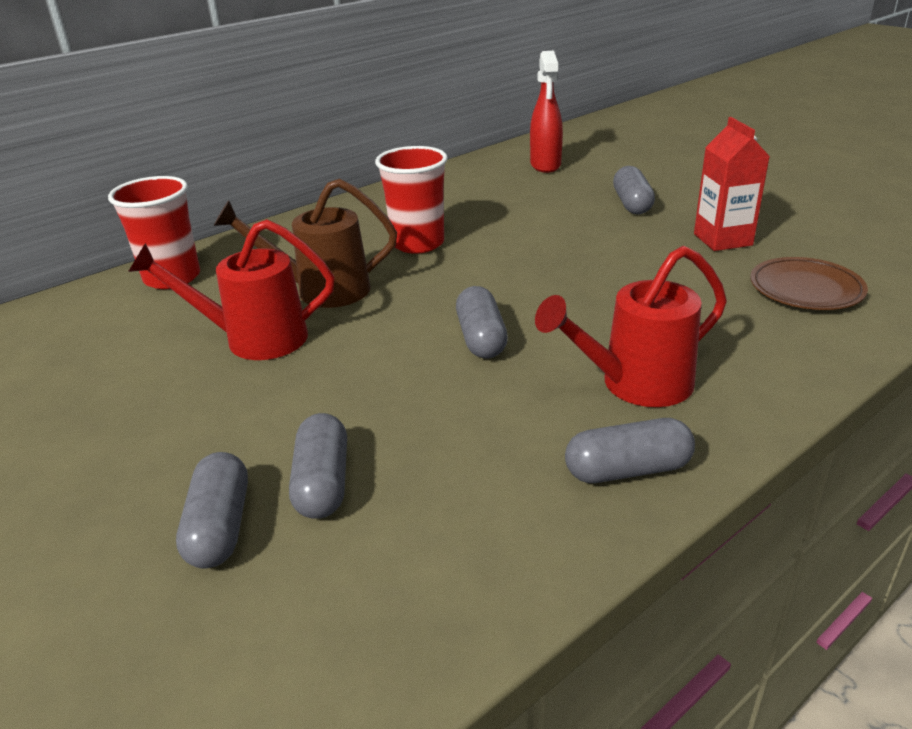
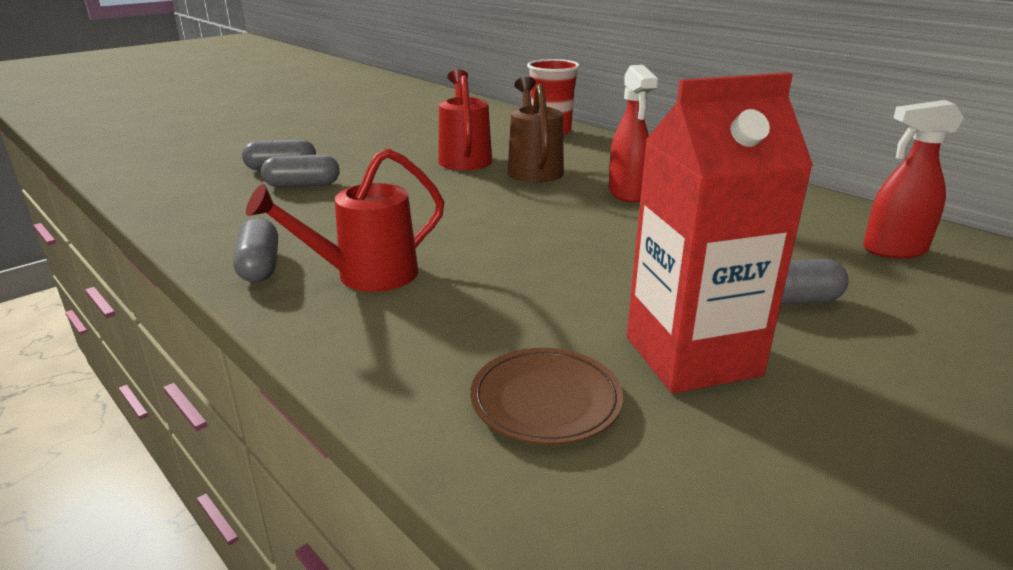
camera: 85 degrees right, 5 degrees down
red cup [375,146,448,254] -> red spray bottle [608,65,658,203]
grey capsule [456,286,508,358] -> none
red watering can [535,246,727,407] -> red watering can turned 90 degrees counterclockwise [246,148,444,292]
red carton [694,117,770,251] -> red carton [627,72,813,393], size x1.64

